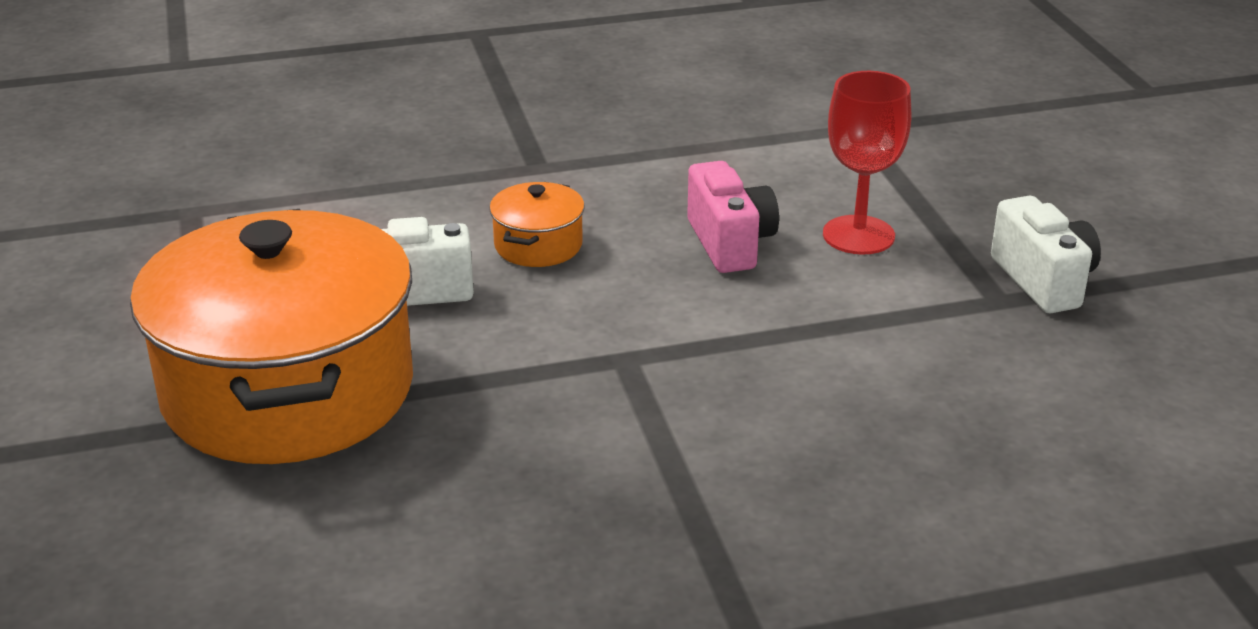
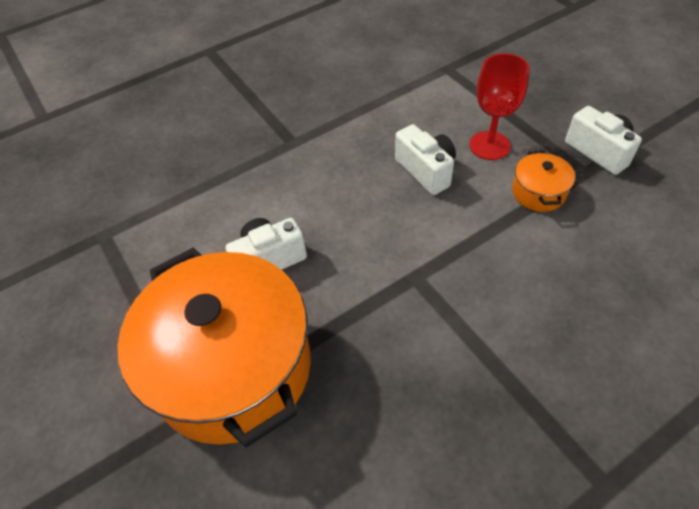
camera: 15 degrees left, 20 degrees up
orange pot [489,182,585,267] -> orange pot moved to [512,151,575,212]
pink camera [687,161,779,273] -> white camera [395,124,456,195]

